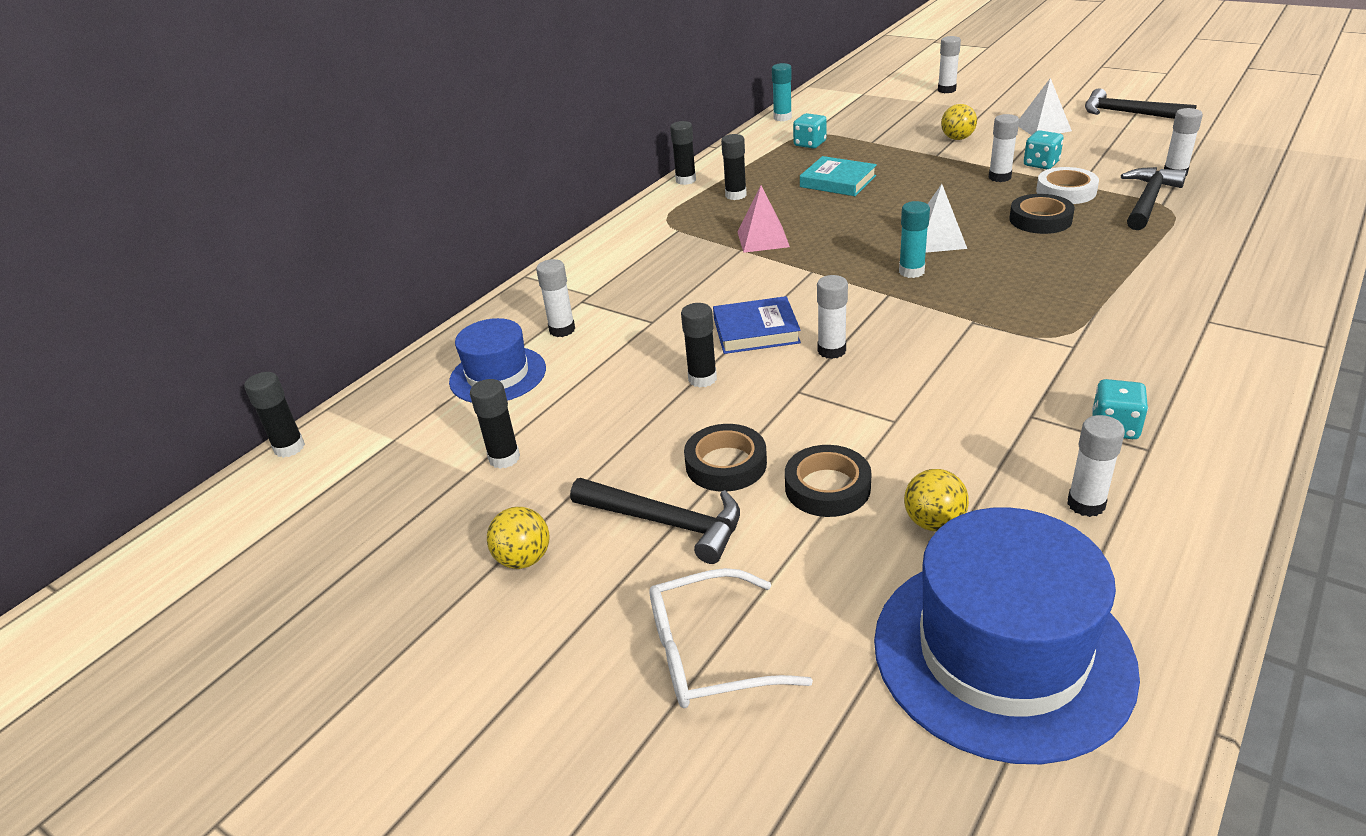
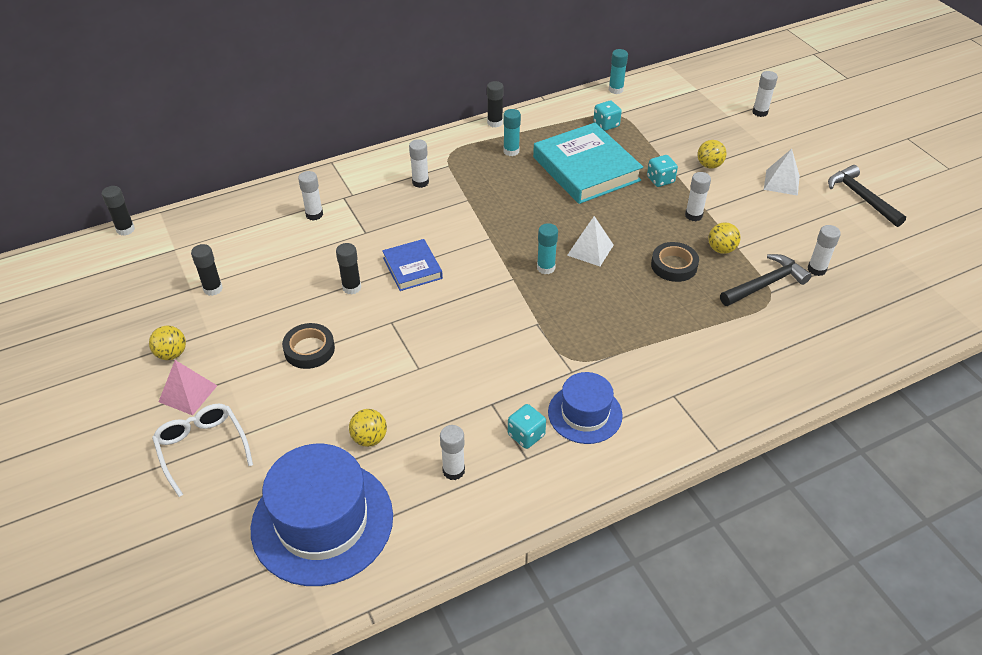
camera: 25 degrees right, 10 degrees up
blue hat [449,318,546,403] -> blue hat moved to [548,372,623,444]
black hammer [570,478,740,564] -> none
white glasses [650,568,813,708] -> white glasses turned 45 degrees clockwise [152,404,253,497]
blue book [713,296,801,354] -> blue book turned 45 degrees clockwise [382,239,443,291]
black glue stick [721,134,747,200] -> turquoise glue stick [503,109,521,156]
pink pyramid [738,186,790,253] -> pink pyramid moved to [159,360,217,415]
black tape [785,445,872,517] -> none
turquoise book [800,156,877,196] -> turquoise book [533,123,643,204], size x1.84
white glue stick [817,275,848,359] -> white glue stick moved to [409,139,429,188]
turquoise dice [1024,130,1063,169] -> turquoise dice moved to [647,155,678,187]
white tape [1036,167,1099,204] -> yellow ball [708,222,741,254]

